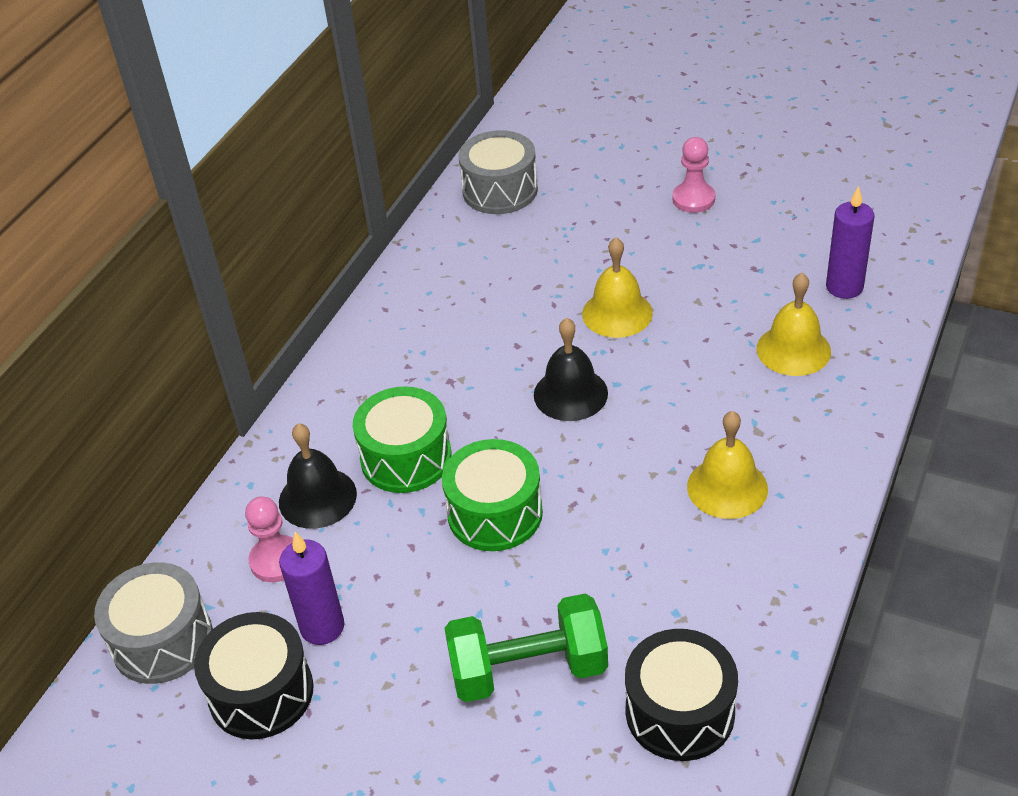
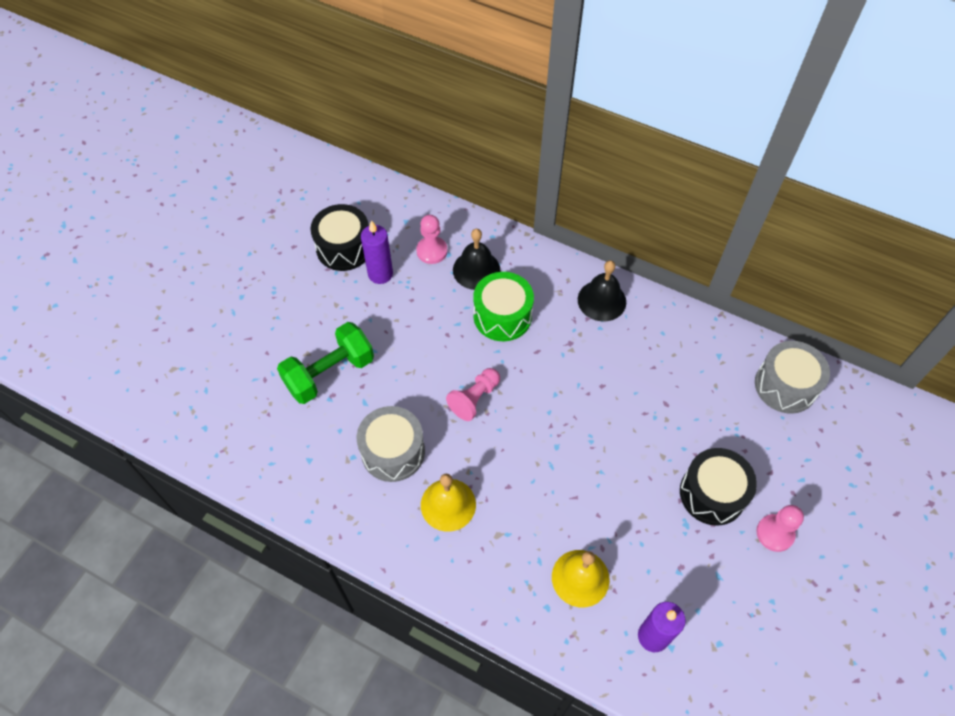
camera: 90 degrees right, 15 degrees up
grey drum [94,562,213,684] -> grey drum moved to [357,406,425,482]
green drum [442,439,543,551] -> none
green dumbbell [444,594,608,702] -> green dumbbell turned 60 degrees clockwise [277,322,374,404]
black bell [534,318,608,421] -> black bell moved to [578,260,626,321]
yellow bell [582,237,653,338] -> none
black drum [625,629,738,761] -> black drum moved to [680,448,757,526]
none -> pink pawn [446,368,500,421]

